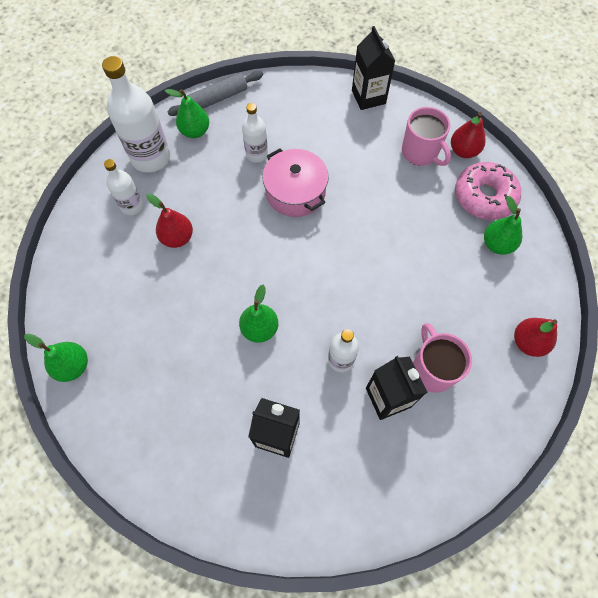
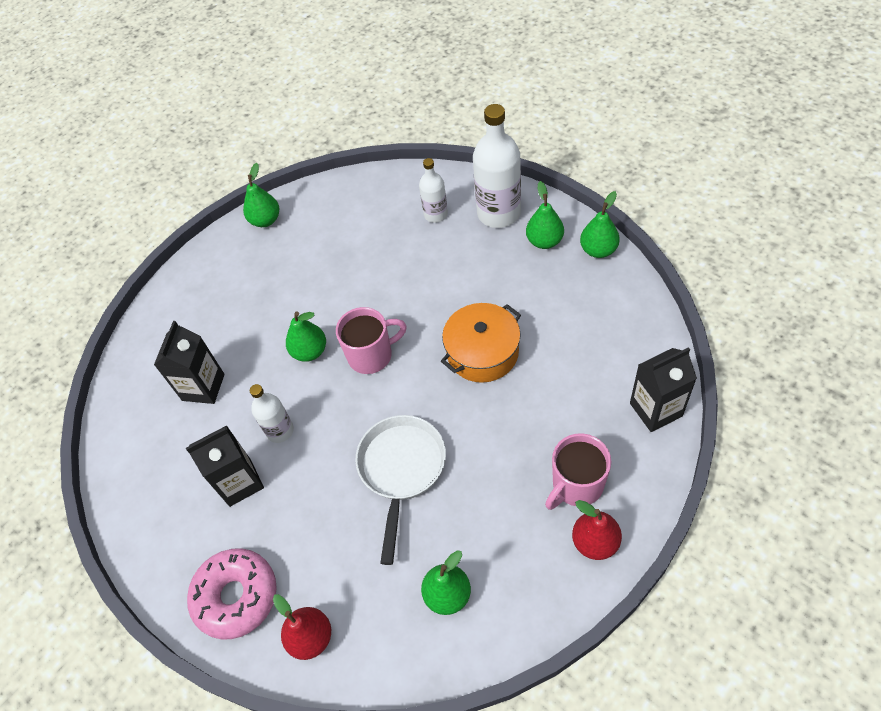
camera: 90 degrees right, 10 degrees down
red pear [146,194,193,248] -> none
grey rolling pin [167,71,263,116] -> green pear [580,191,620,258]
white bottle [242,103,268,162] -> none
pink pot [262,148,329,217] -> orange pot [441,303,521,383]
pink mug [413,323,472,393] -> pink mug moved to [336,307,407,374]
pink donut [455,162,521,220] -> pink donut moved to [187,548,277,639]
none -> white pan [355,415,446,565]

